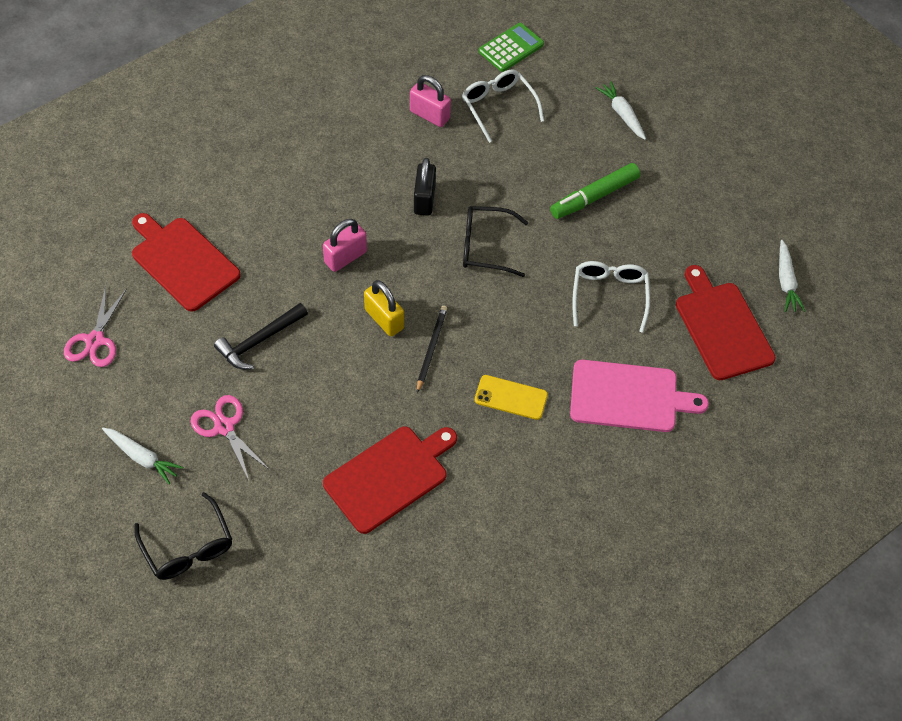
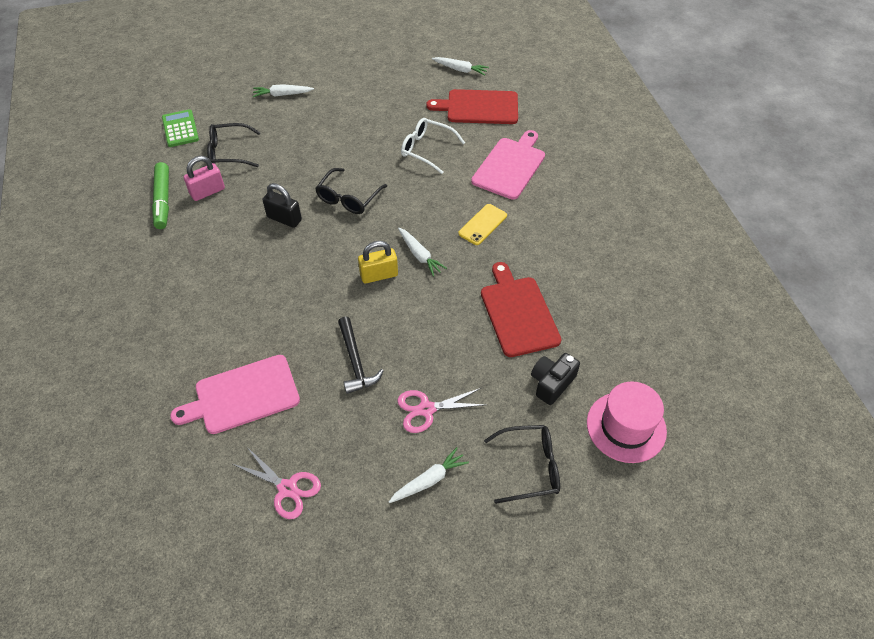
camera: 65 degrees left, 5 degrees down
red cutting board [132,213,241,312] -> pink cutting board [170,355,300,434]
pink padlock [323,219,367,272] -> none
black pencil [417,306,447,393] -> white carrot [398,228,447,277]
white glasses [462,70,544,143] -> black glasses [207,123,261,167]
green marker [550,163,640,219] -> green marker moved to [152,162,169,229]
none -> black camera [531,353,580,405]
none -> pink hat [587,381,667,463]

